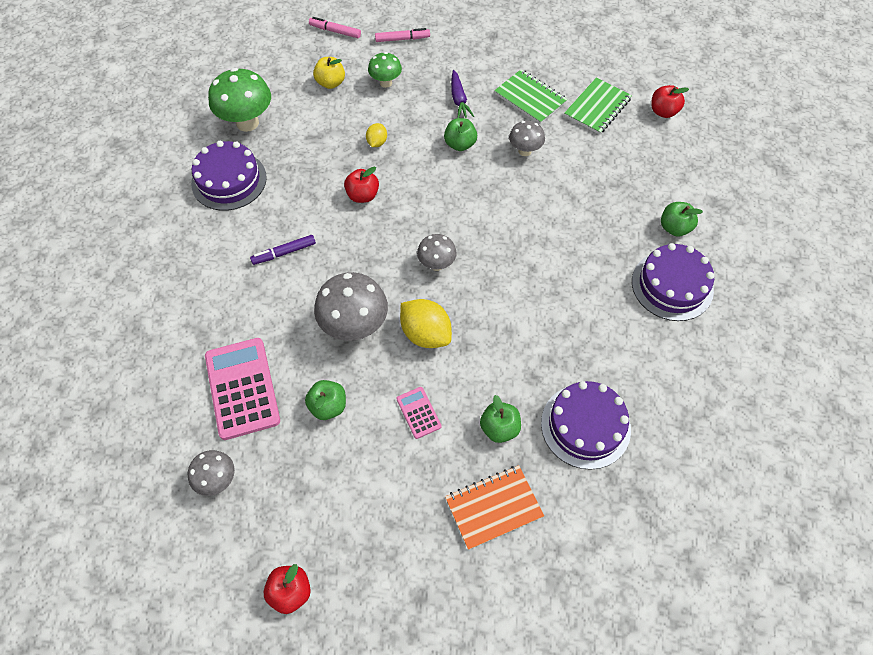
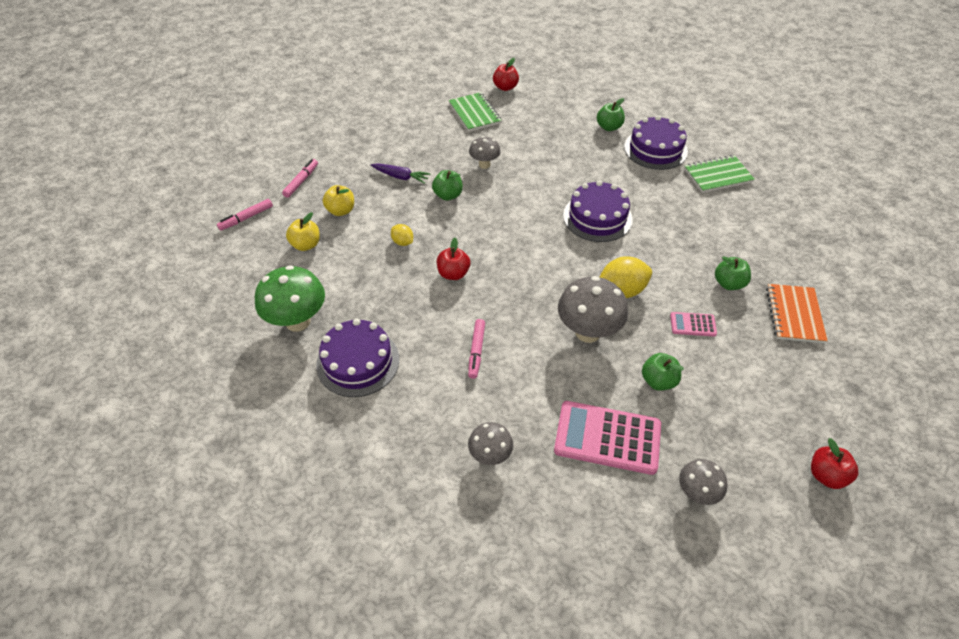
camera: 60 degrees left, 10 degrees down
purple marker [250,235,316,265] -> pink marker [468,319,485,379]
green mushroom [368,52,402,88] -> yellow apple [323,185,354,216]
grey mushroom [417,234,457,271] -> grey mushroom moved to [468,422,513,465]
green notebook [494,69,568,124] -> green notebook moved to [684,155,755,193]
purple cake [541,381,631,470] -> purple cake moved to [563,180,633,242]

